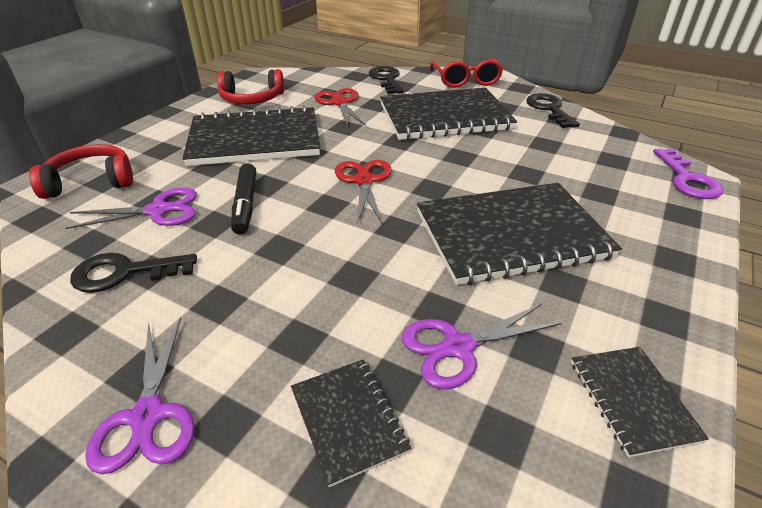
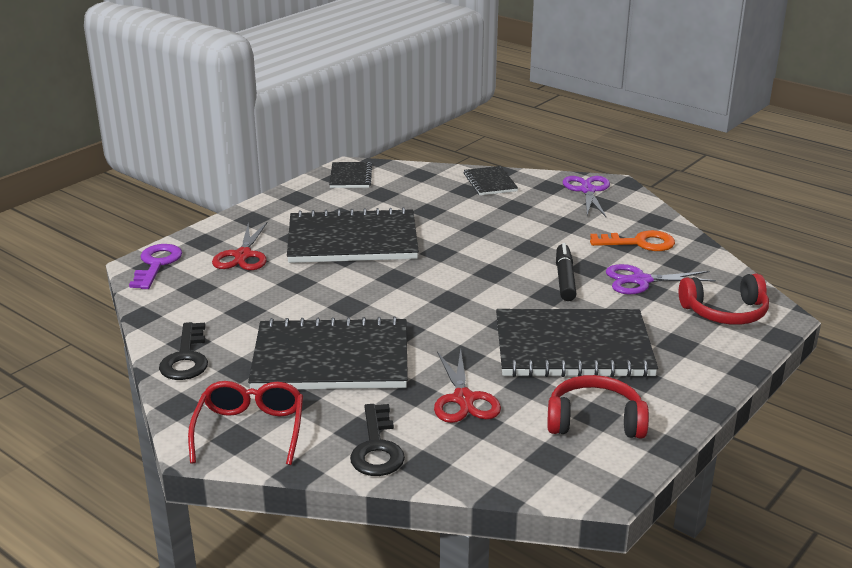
camera: 170 degrees left, 10 degrees down
black key [70,253,197,293] -> orange key [590,230,675,251]
red scissors [335,160,392,224] -> red scissors moved to [212,222,268,270]
purple scissors [402,303,562,389] -> none

